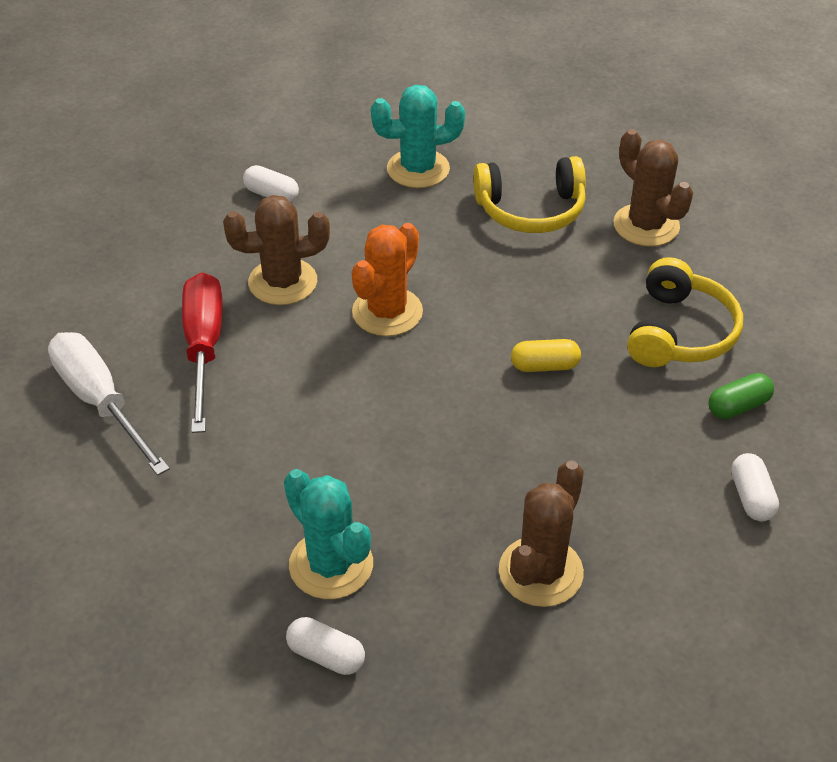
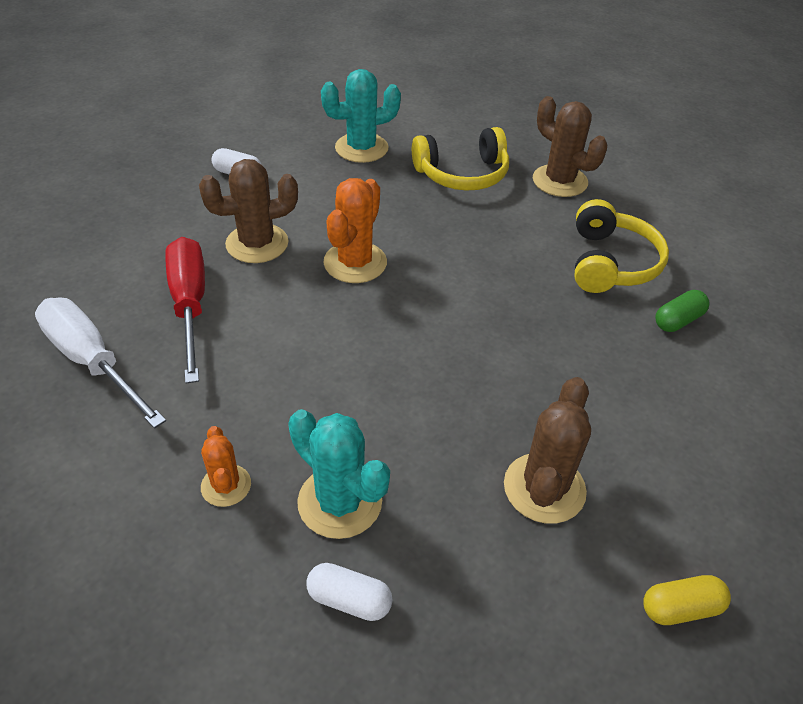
camera: 10 degrees left, 0 degrees up
yellow capsule [511,339,581,372] -> yellow capsule moved to [643,575,731,625]
white capsule [731,453,779,521] -> none
none -> orange cactus [201,426,251,507]

